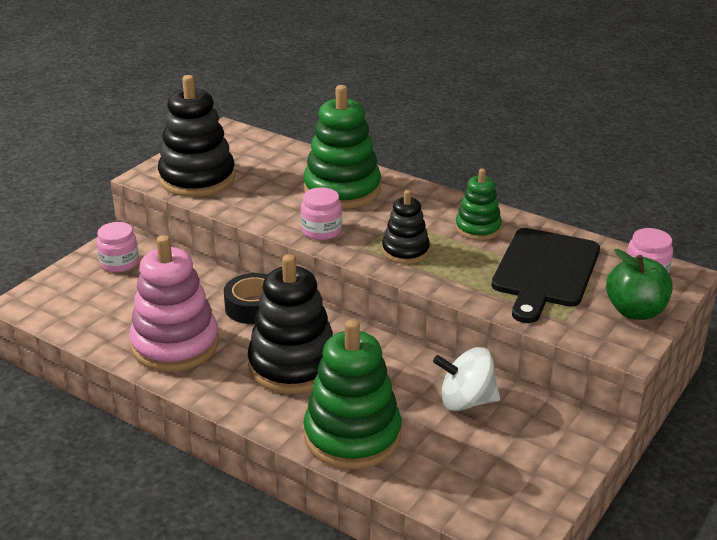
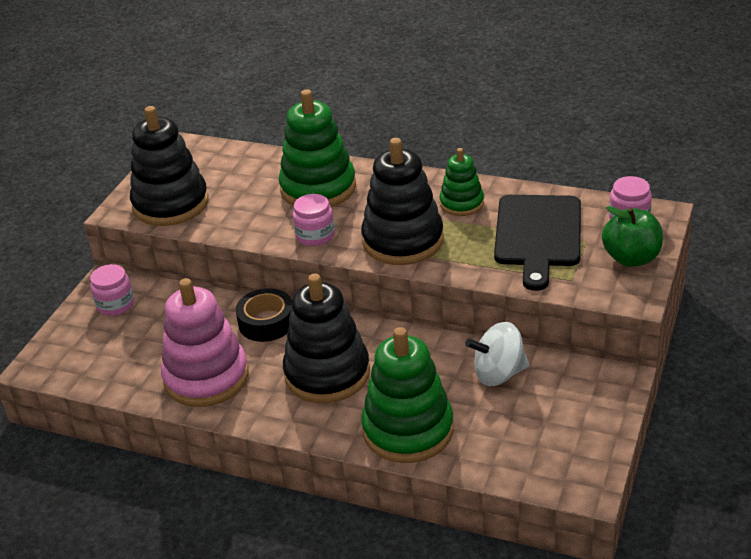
camera: 10 degrees left, 5 degrees up
black stacking toy [382,190,430,264] -> black stacking toy [361,138,444,265], size x1.78

